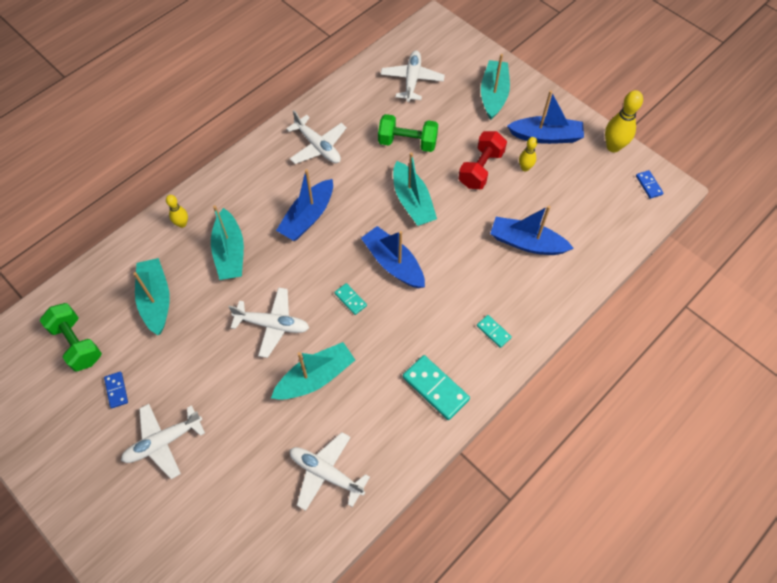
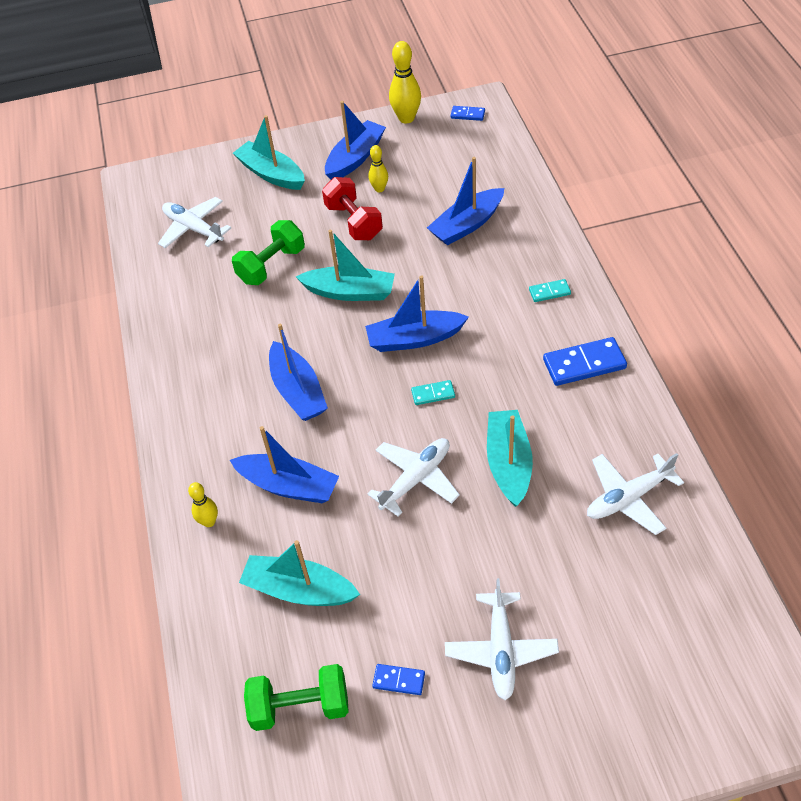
camera: 55 degrees left, 10 degrees down
turquoise boat [211,205,244,280] -> blue boat [230,426,339,503]
white plane [286,110,347,164] -> none
turquoise domino [403,355,470,420] -> blue domino [543,337,627,386]

